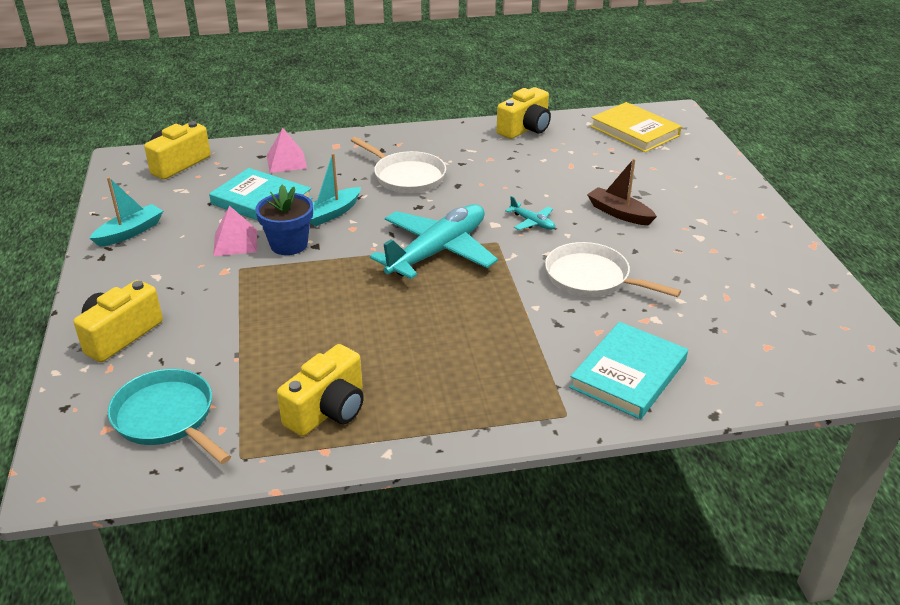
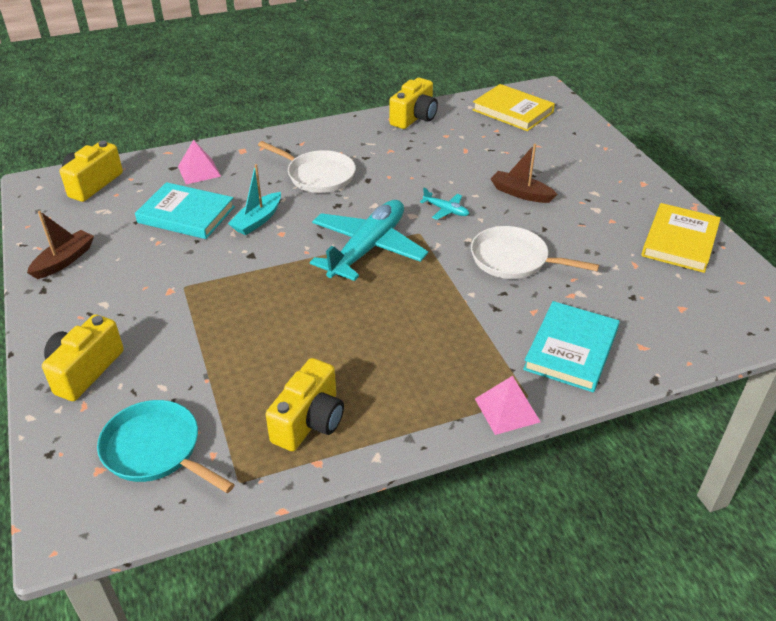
camera: 10 degrees left, 5 degrees up
turquoise boat [89,177,163,247] -> brown boat [27,211,94,279]
pink pyramid [213,206,257,256] -> pink pyramid moved to [475,376,541,435]
blue flower pot [255,185,313,255] -> none
none -> yellow book [641,203,721,273]

